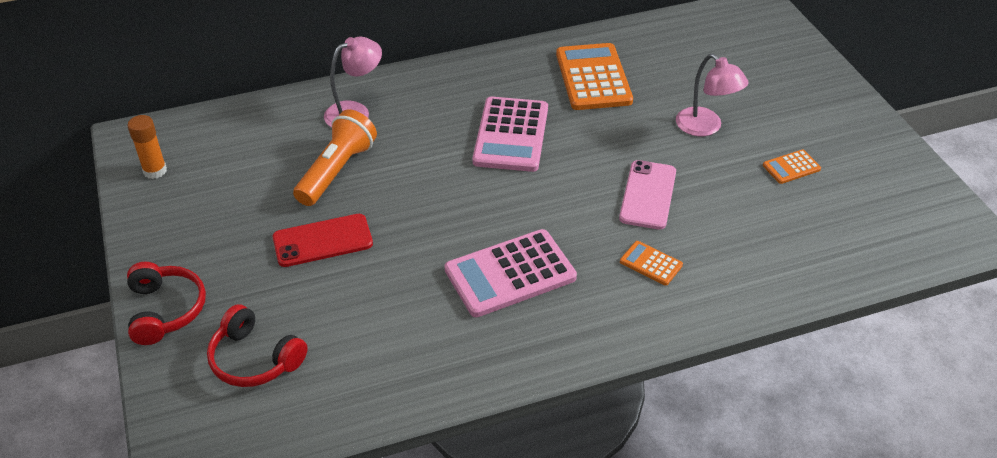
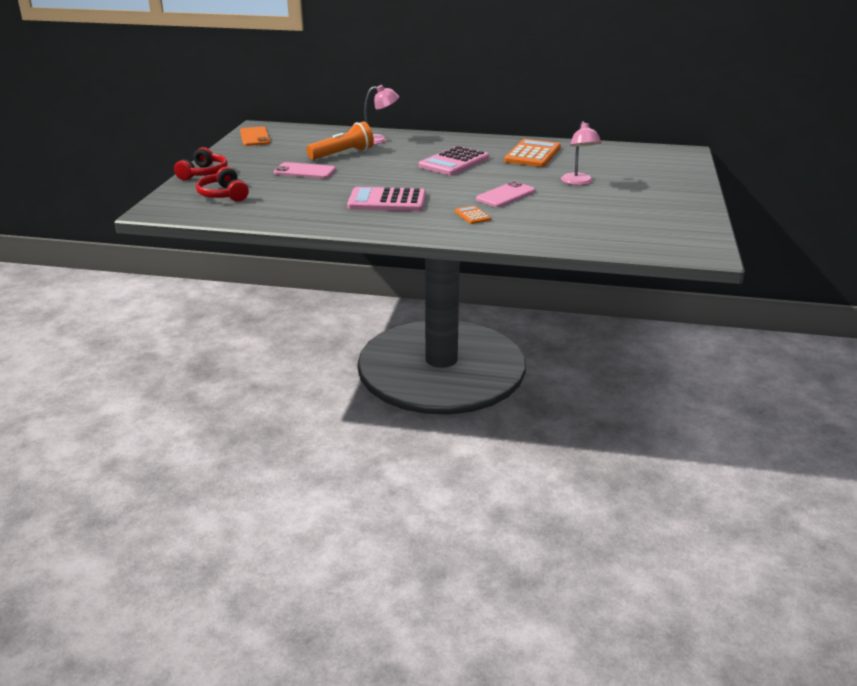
camera: 30 degrees right, 15 degrees down
orange glue stick [128,115,167,179] -> orange phone [240,126,271,146]
red phone [273,214,373,267] -> pink phone [274,162,336,179]
orange calculator [763,150,821,184] -> none

